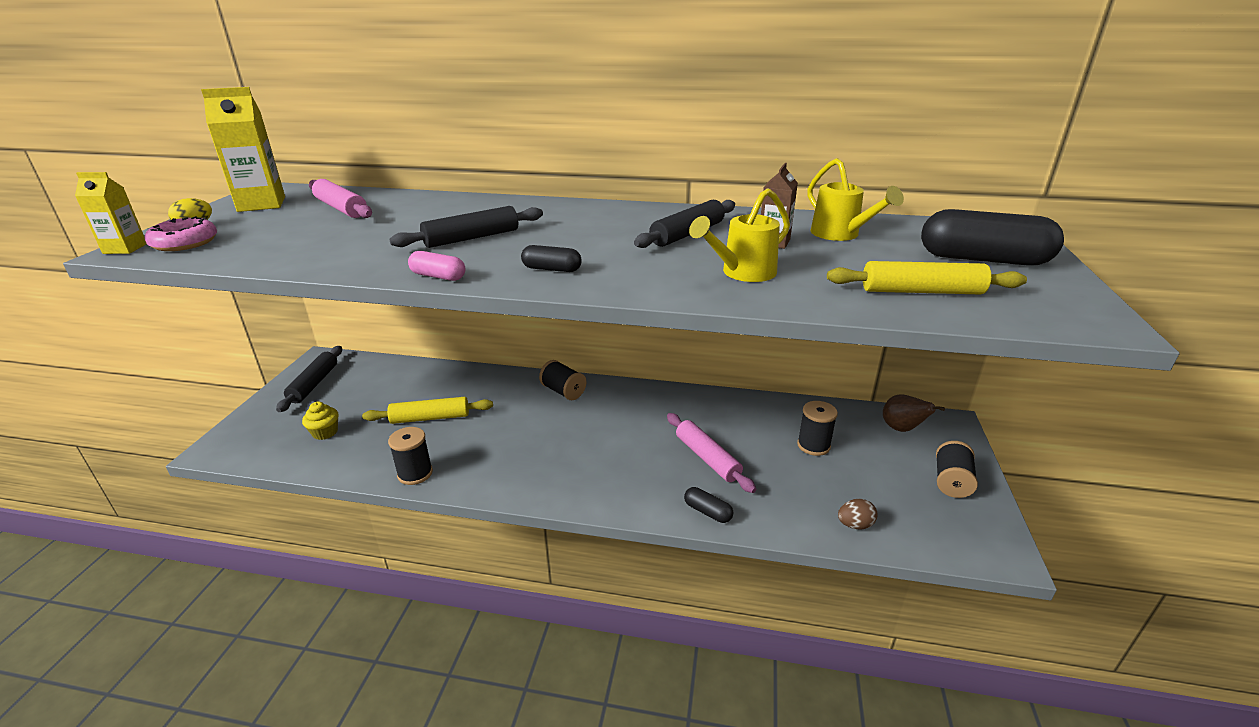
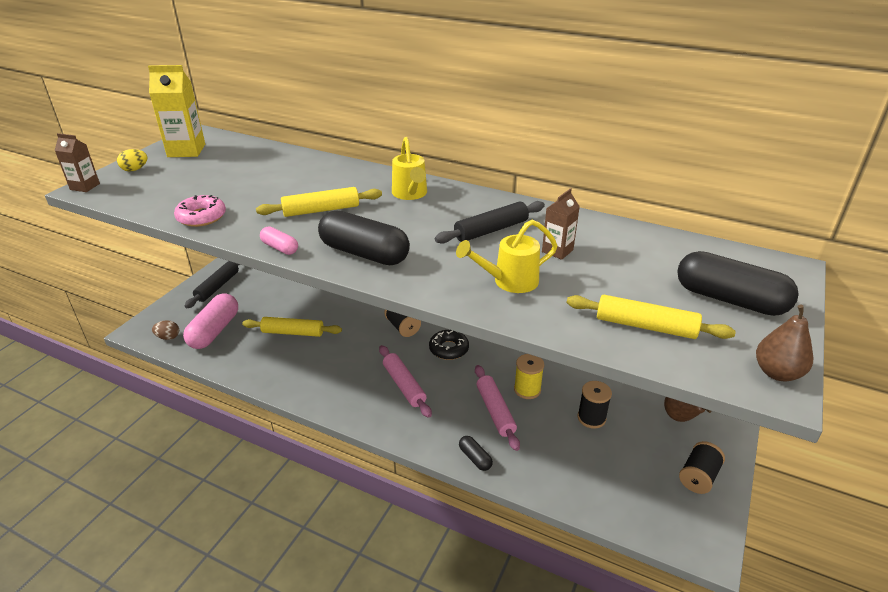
camera: 15 degrees right, 5 degrees up
yellow carton [75,172,147,254] -> brown carton [54,133,100,192]
pink donut [145,216,217,251] -> pink donut moved to [174,195,226,227]
yellow cupcake [302,402,339,440] -> pink capsule [183,293,238,349]
pink rolling pin [309,179,372,218] -> pink rolling pin moved to [379,345,432,418]
black spool [388,427,433,485] -> none
black rolling pin [389,206,543,248] -> yellow rolling pin [256,187,382,217]
black capsule [521,245,582,272] -> black capsule [318,211,410,265], size x2.06
yellow watering can [807,158,904,241] -> yellow watering can moved to [392,137,427,200]
brown egg [838,499,878,530] -> brown egg moved to [152,320,179,340]
none -> black donut [429,330,469,360]
none -> yellow spool [514,354,544,399]
none -> brown pear [756,305,813,381]

